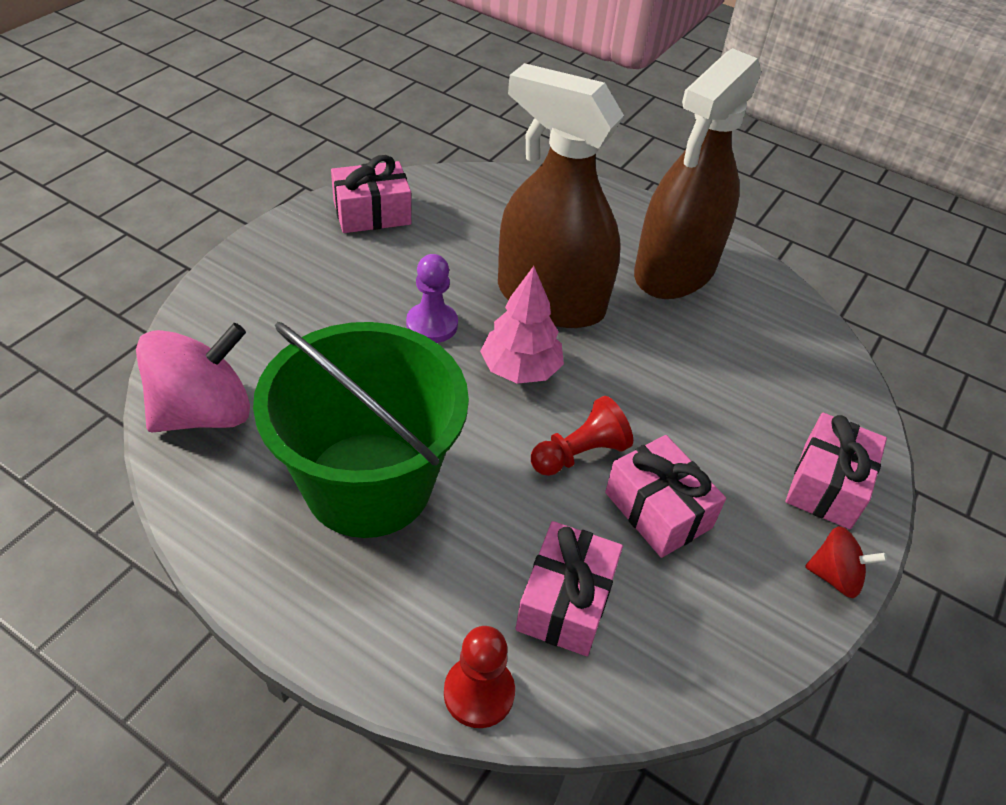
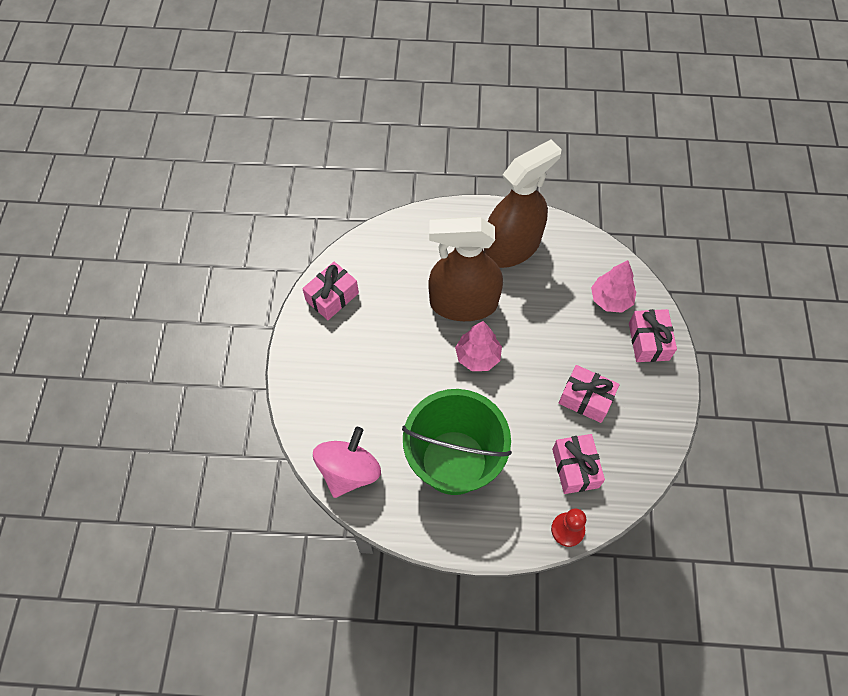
camera: 25 degrees left, 15 degrees up
purple pawn [406,254,458,343] -> none
red pawn [531,396,633,476] -> none
brown spray bottle [634,48,762,299] -> brown spray bottle turned 135 degrees counterclockwise [484,140,562,268]
red spinning top [805,526,887,598] -> none
none -> pink tree [591,260,637,313]

